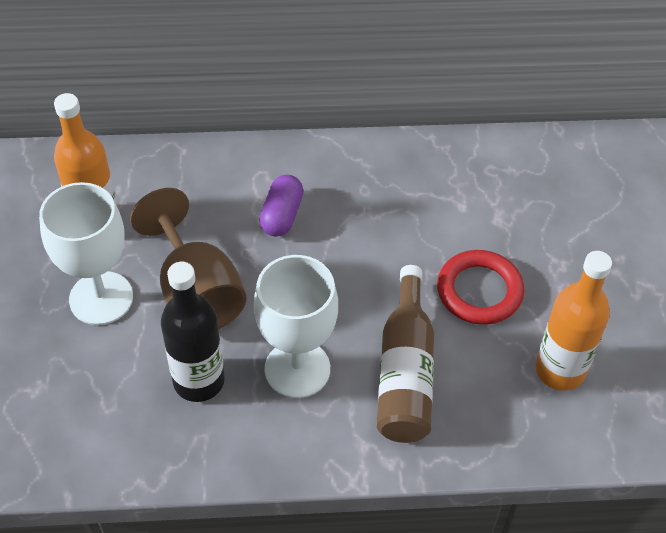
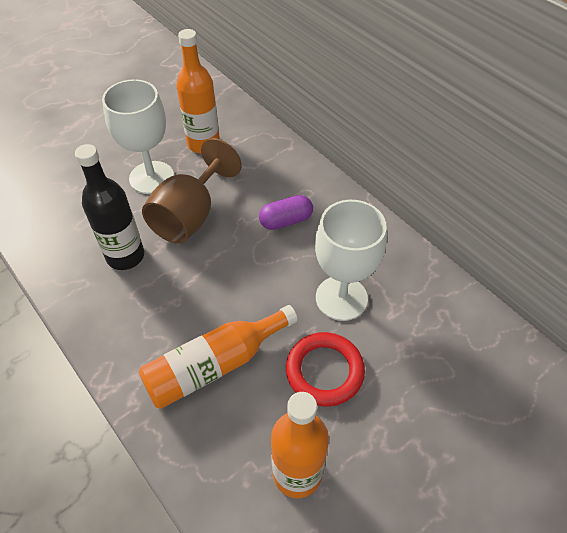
camera: 55 degrees right, 0 degrees up
white goblet [254,255,338,398] -> white goblet moved to [315,200,387,321]
brown bottle [377,265,434,443] -> orange bottle [138,305,298,409]

